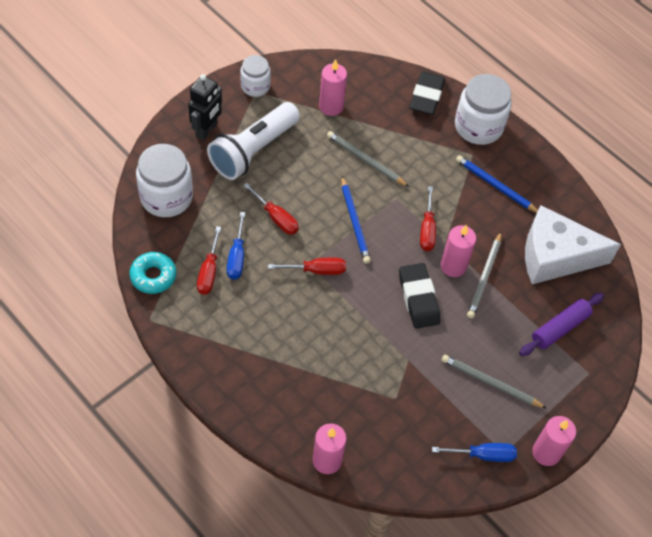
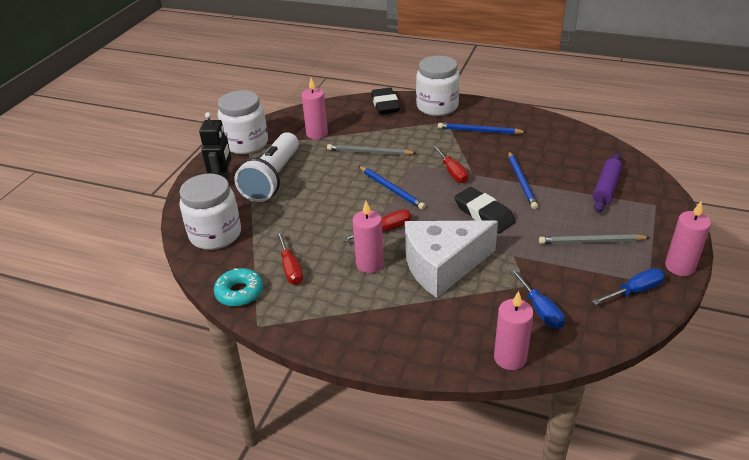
camera: 20 degrees left, 20 degrees down
blue screwdriver [227,212,245,280] -> blue screwdriver moved to [510,268,565,329]
white jar [240,55,271,97] -> white jar [218,90,268,154], size x1.68
red screwdriver [243,183,299,235] -> none
pink candle [441,224,476,277] -> pink candle moved to [353,201,384,273]
grey pencil [467,231,502,318] -> blue pencil [508,152,538,209]
white cheese [525,205,621,284] -> white cheese moved to [405,220,498,298]

